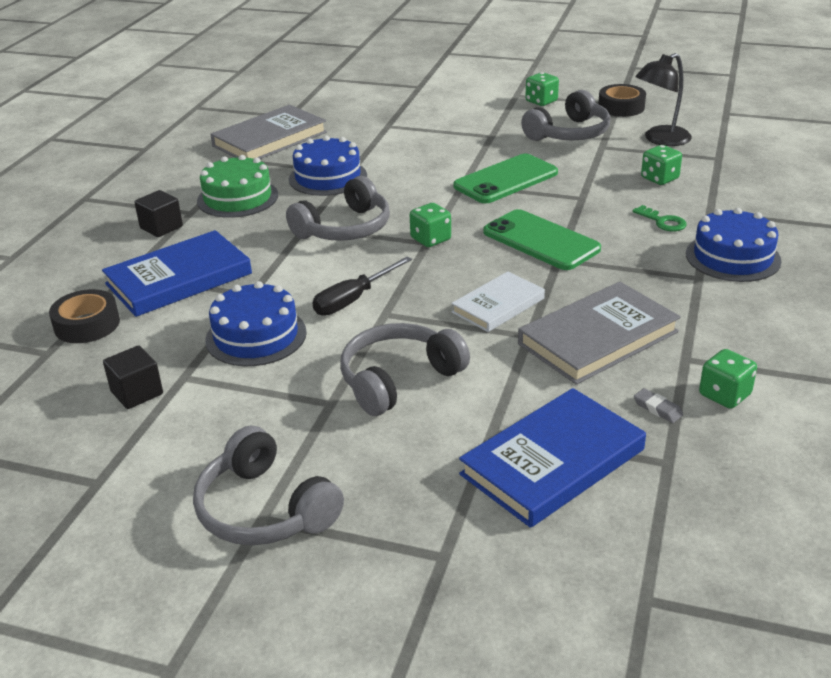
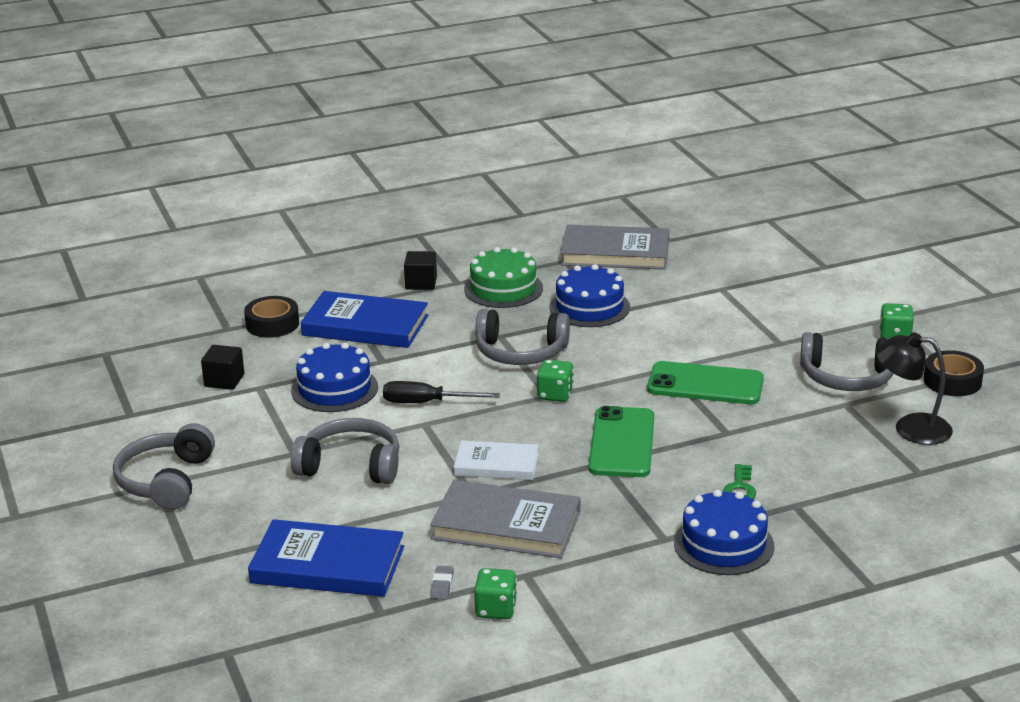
camera: 50 degrees right, 5 degrees down
green dice [641,145,682,185] -> none

